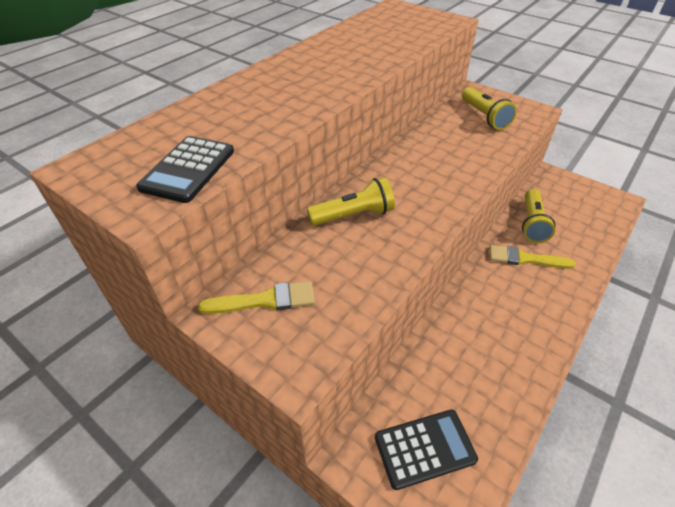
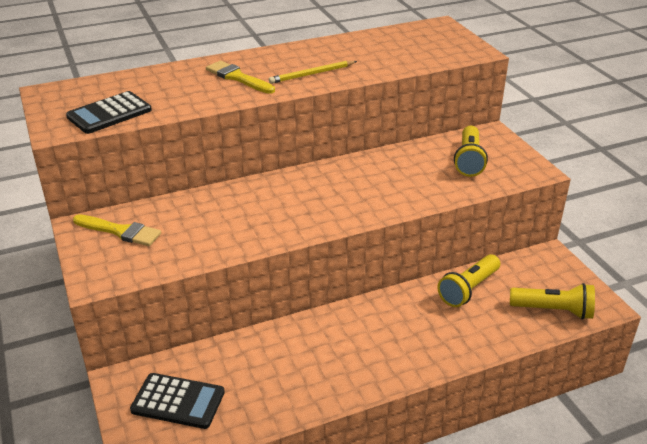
camera: 30 degrees right, 10 degrees down
yellow flashlight [307,177,395,226] -> yellow flashlight moved to [510,283,595,319]
yellow brush [489,245,576,269] -> yellow brush moved to [206,61,275,94]
none -> yellow pencil [269,61,357,84]

